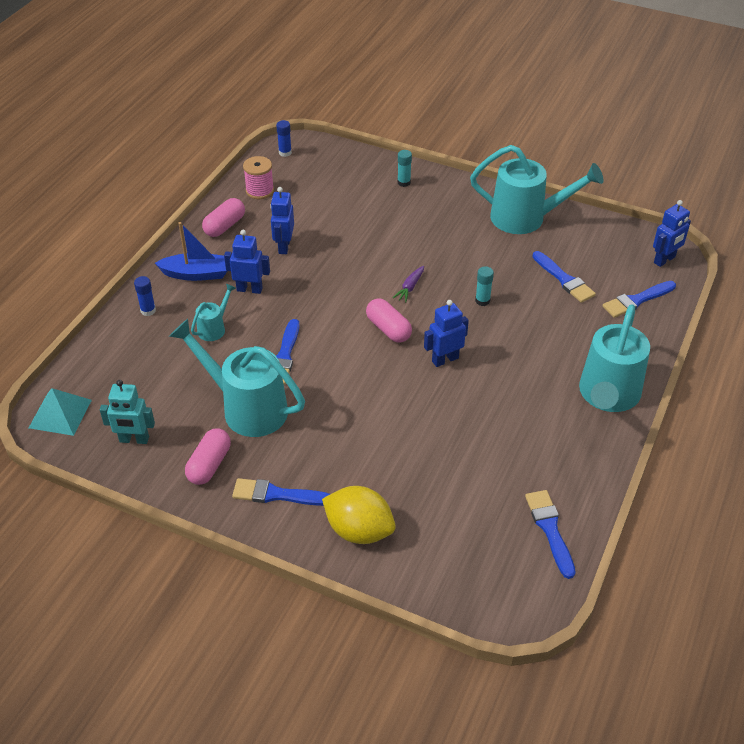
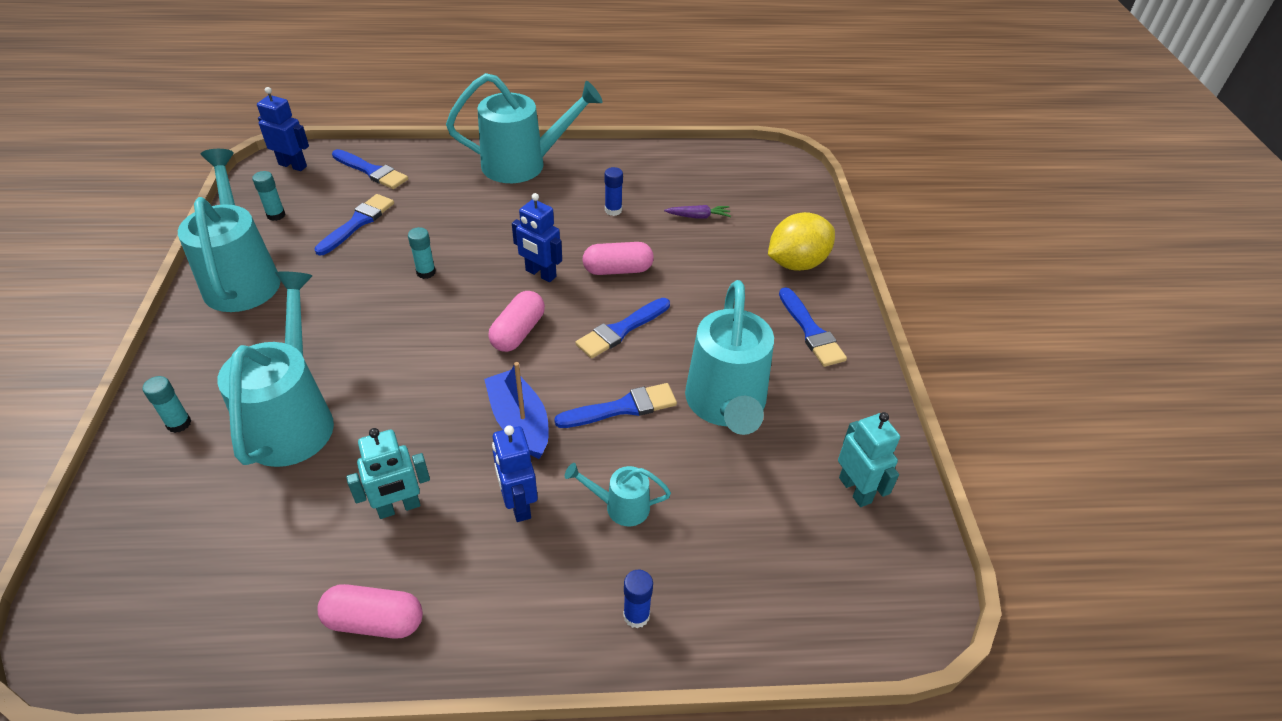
camera: 120 degrees left, 0 degrees up
turquoise pyramid [29,388,92,436] -> none
blue boat [155,222,227,281] -> blue boat moved to [484,362,549,459]
pink capsule [185,428,231,485] -> pink capsule moved to [582,242,654,275]
pink spool [243,156,274,199] -> none
blue robot [270,187,294,254] -> turquoise robot [346,428,430,519]
blue glue stick [276,120,292,157] -> blue glue stick moved to [605,167,623,216]
yellow lemon [322,486,396,544] -> yellow lemon turned 60 degrees clockwise [768,212,835,271]
purple carrot [393,266,424,303] -> purple carrot moved to [664,205,731,219]
blue brush [525,490,576,579] -> blue brush moved to [576,298,670,358]
none -> turquoise watering can [217,271,334,467]
none -> turquoise glue stick [252,171,285,221]

